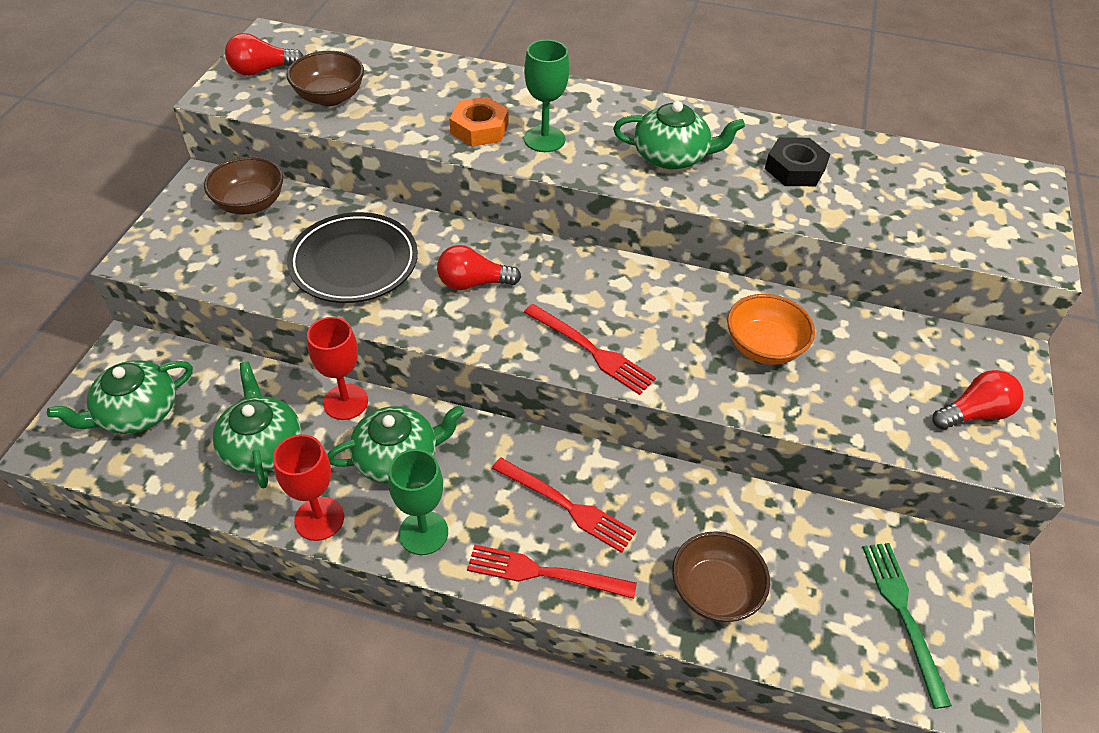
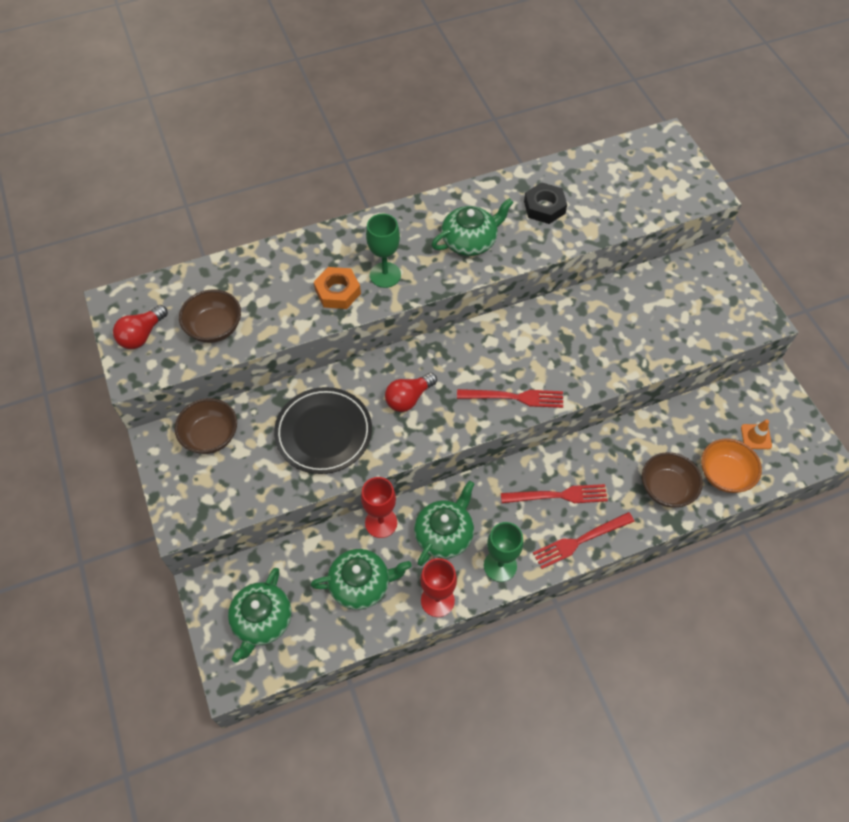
camera: 35 degrees left, 10 degrees up
green teapot [212,362,301,489] -> green teapot turned 135 degrees clockwise [310,549,412,610]
orange bowl [727,294,815,365] -> orange bowl moved to [701,439,762,493]
green fork [862,543,952,709] -> orange traffic cone [741,420,772,449]
red light bulb [932,370,1023,430] -> none

